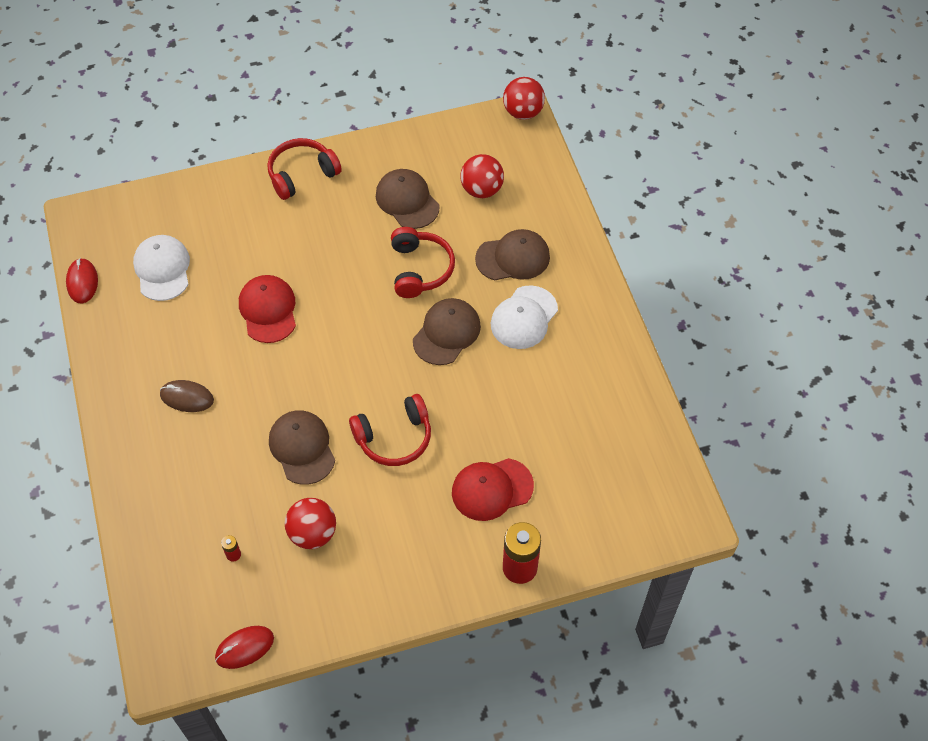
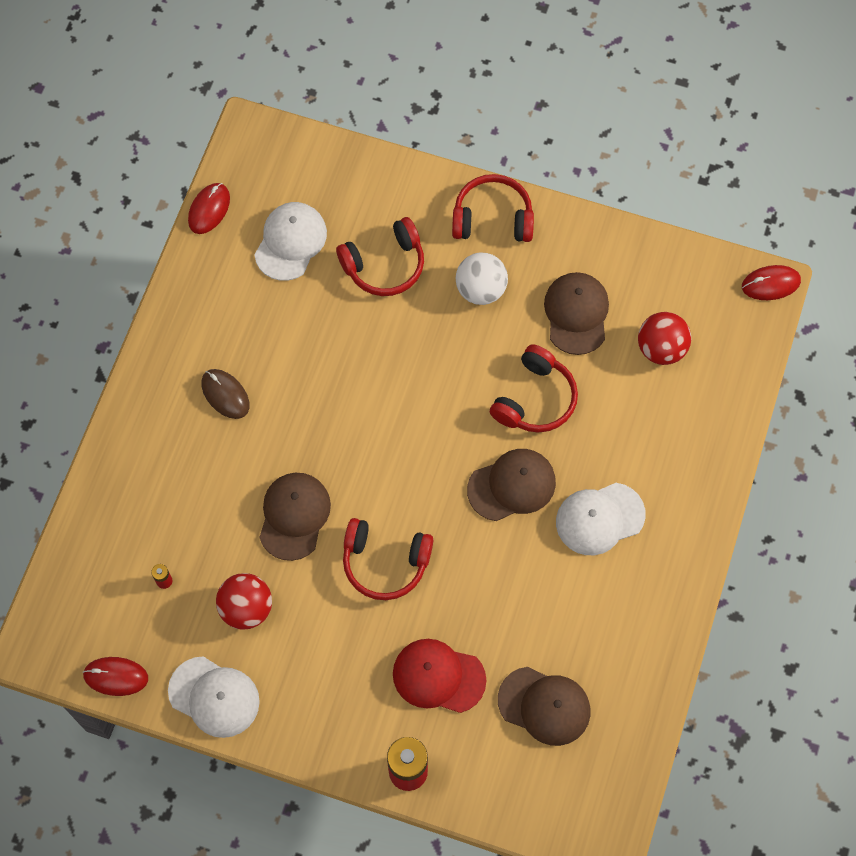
camera: 35 degrees right, 10 degrees up
red cap [239,275,296,343] -> none
brown cap [475,229,550,281] -> brown cap moved to [498,667,591,746]
red ball [503,77,545,120] -> red mouse [742,265,801,300]
none -> white cap [168,657,260,738]
none -> red headphones [336,217,424,296]
none -> white ball [456,252,508,305]

